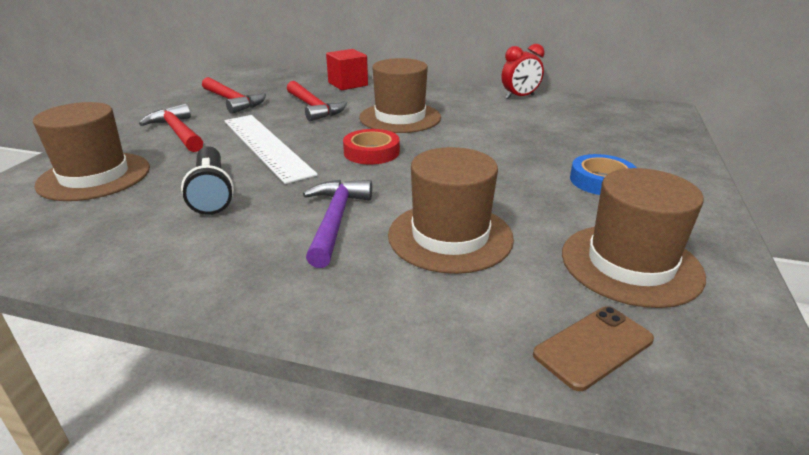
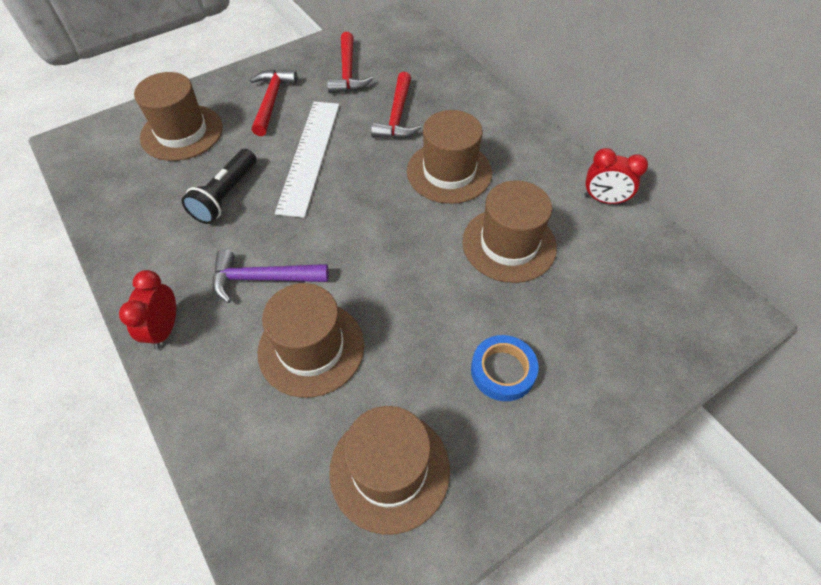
camera: 40 degrees right, 25 degrees up
purple hammer [303,180,372,268] -> purple hammer turned 135 degrees counterclockwise [213,249,329,303]
red cube [326,49,368,90] -> none
red tape [343,129,400,165] -> none
brown phone [533,306,654,391] -> none
none -> red clock [119,270,176,349]
none -> brown hat [463,180,557,283]

